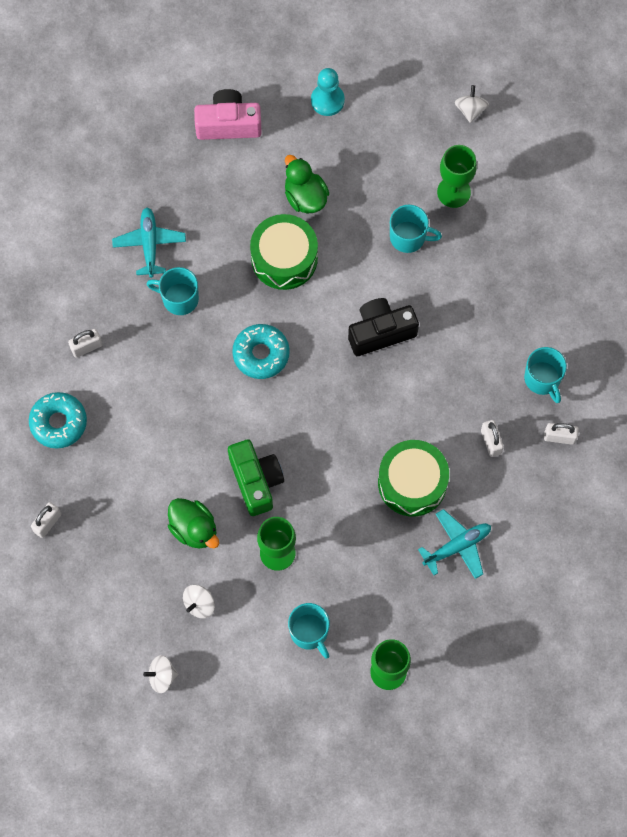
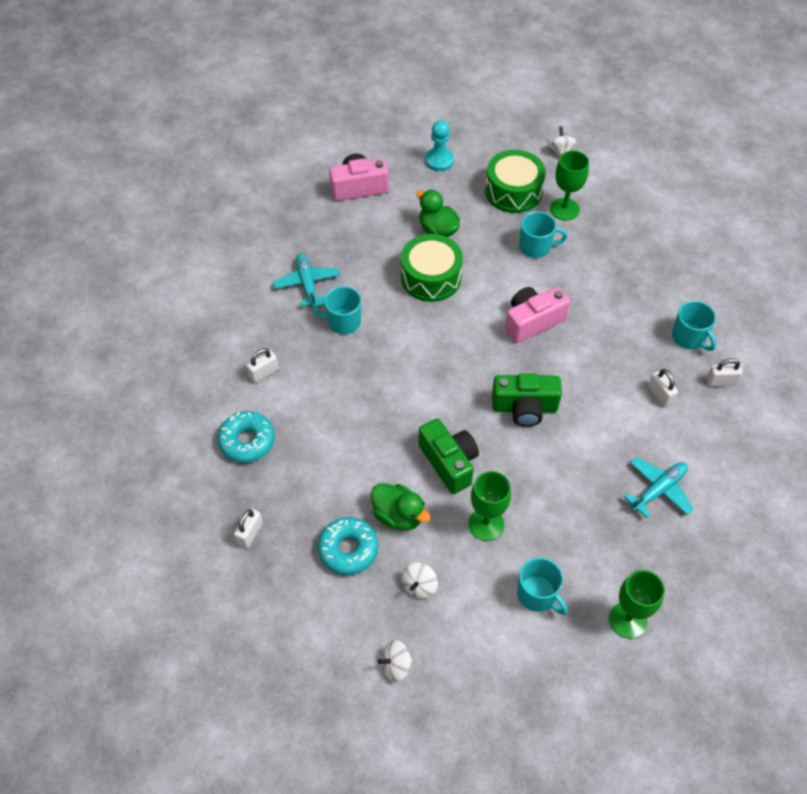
camera: 10 degrees left, 15 degrees down
turquoise donut [232,324,290,379] -> turquoise donut moved to [318,517,378,575]
black camera [348,298,419,356] -> pink camera [505,287,570,343]
green drum [378,440,449,517] -> green drum moved to [485,150,546,213]
none -> green camera [492,373,562,427]

